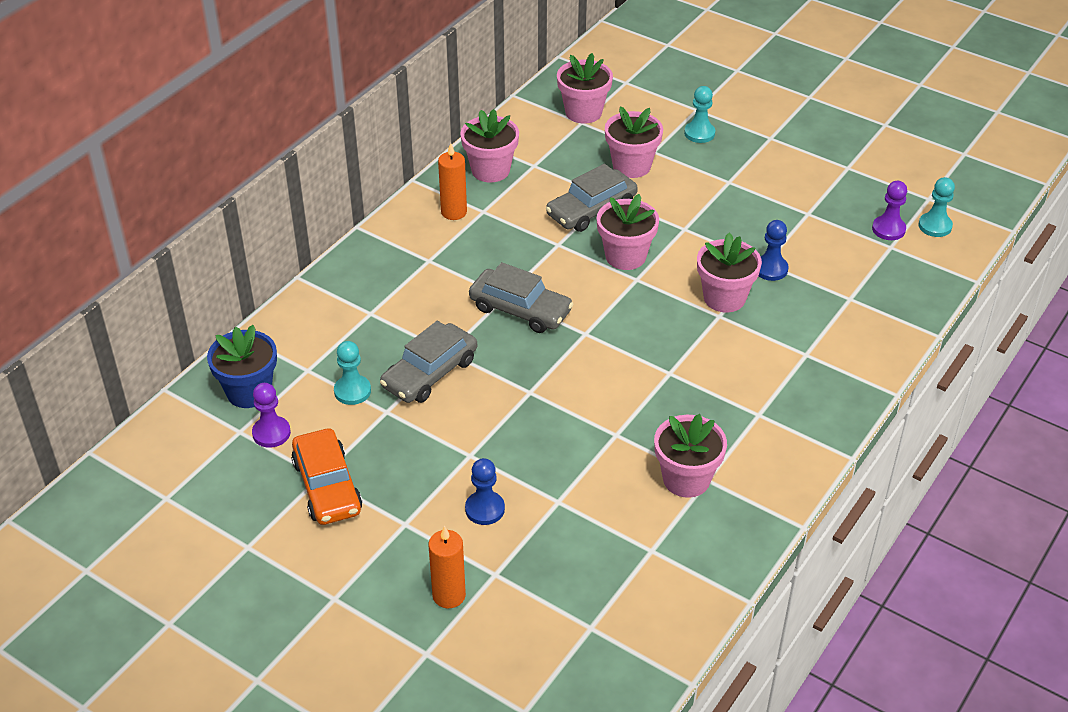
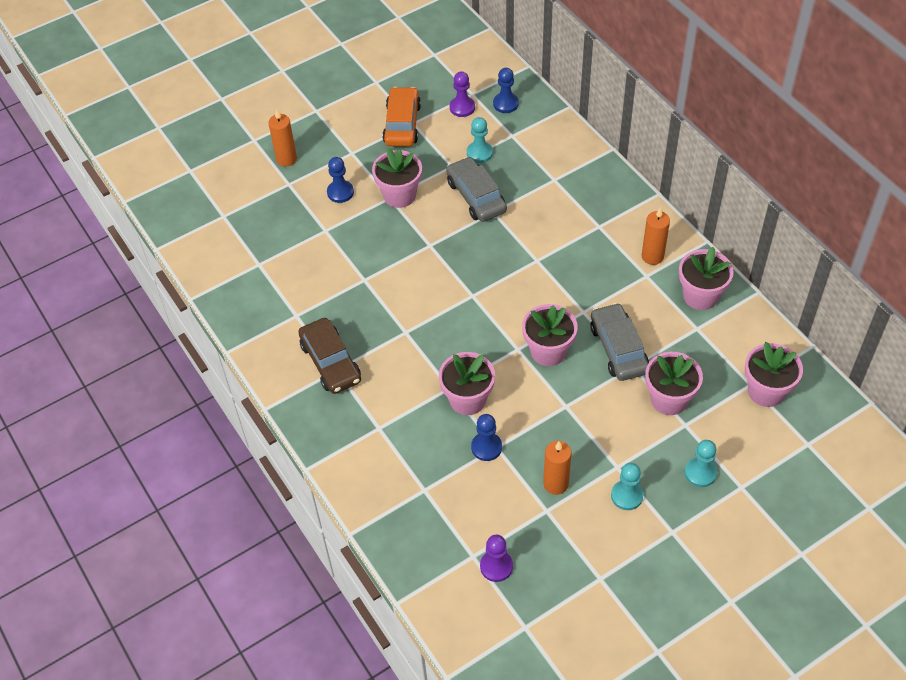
camera: 115 degrees right, 10 degrees up
blue flower pot [207,325,277,408] -> blue pawn [493,68,519,113]
orange car [291,428,362,525] -> orange car turned 90 degrees clockwise [382,87,421,147]
grey car [469,262,573,333] -> none
pink flower pot [654,414,727,498] -> pink flower pot moved to [372,148,422,208]
turquoise pawn [918,177,955,237] -> turquoise pawn moved to [611,463,643,510]
none -> brown car [298,318,361,394]
none -> orange candle [543,441,571,495]

